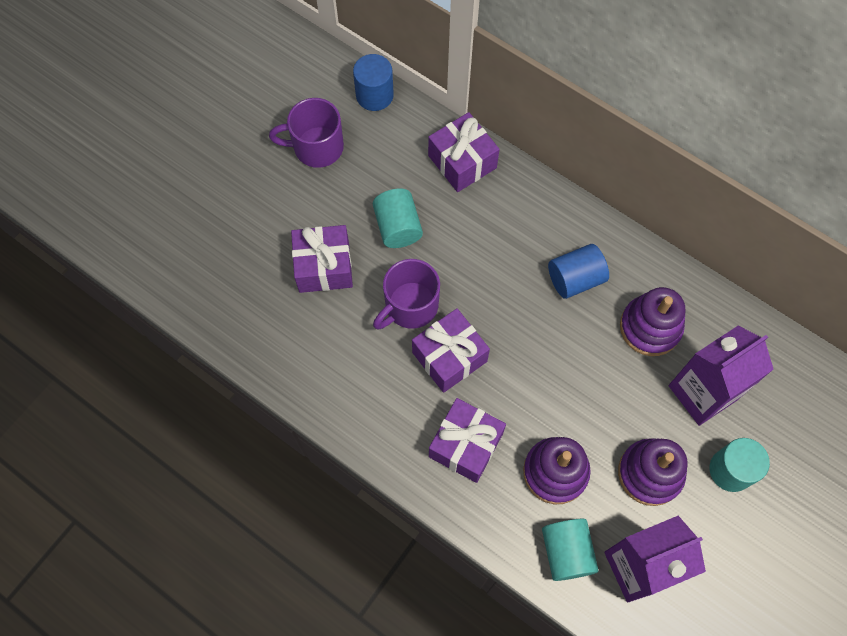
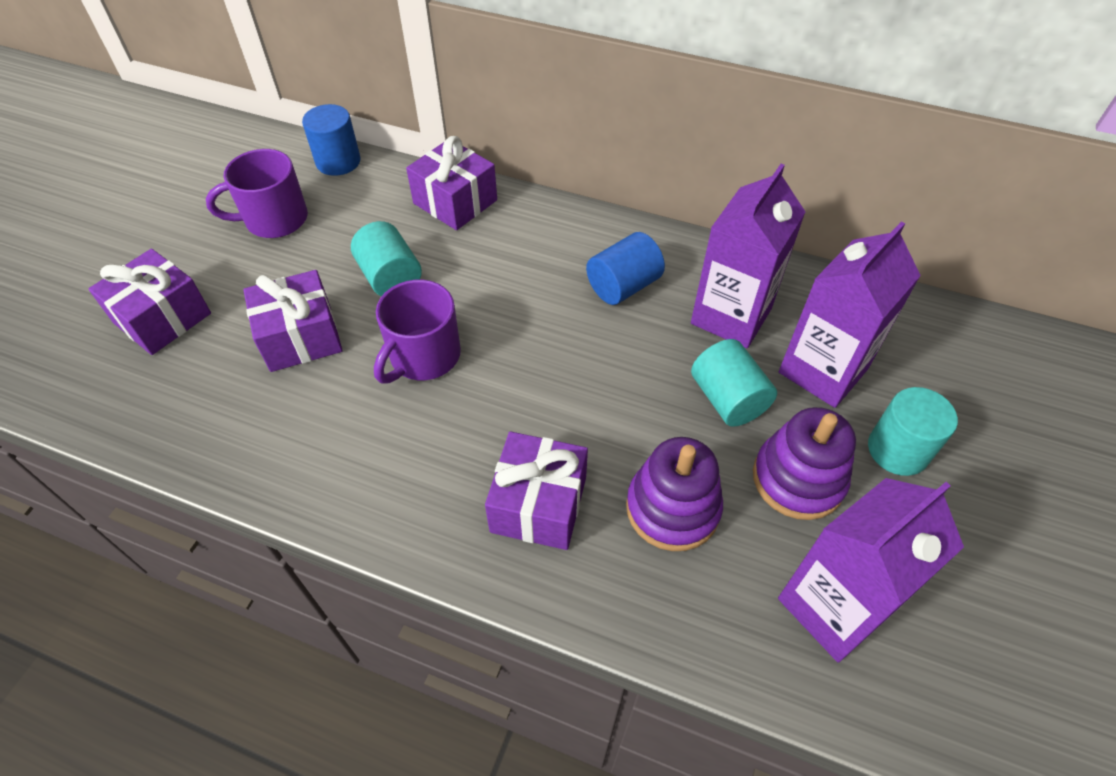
camera: 15 degrees left, 15 degrees down
purple gift [412,308,490,393] -> purple gift moved to [88,249,211,355]
turquoise cylinder [542,519,599,581] -> turquoise cylinder moved to [691,339,777,427]
purple stacking toy [620,287,686,356] -> purple carton [691,164,805,348]

